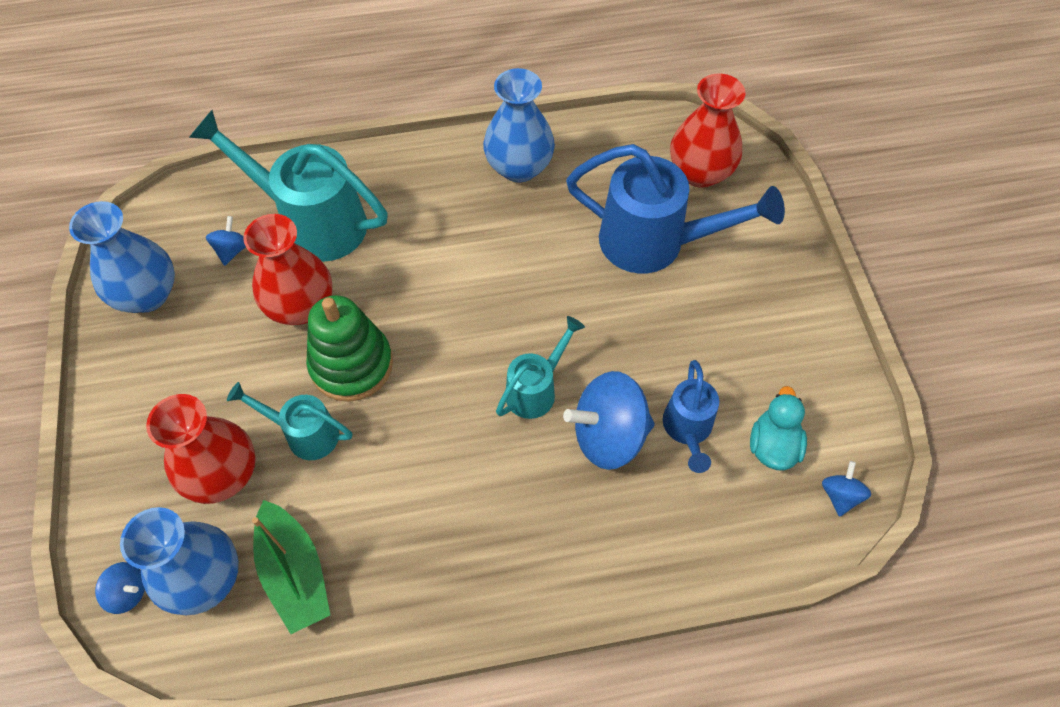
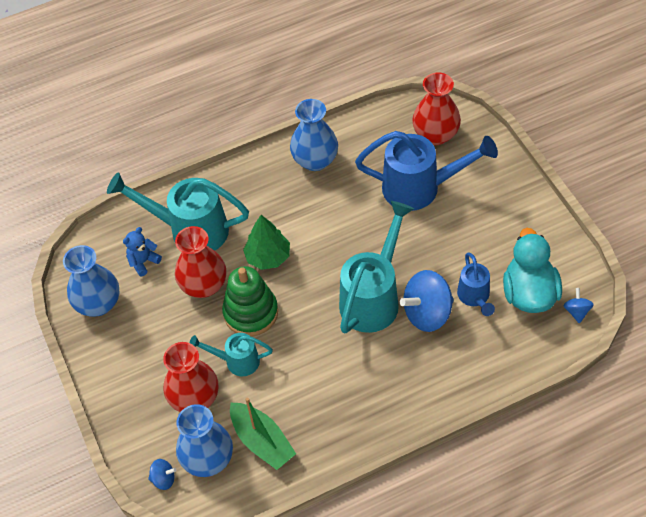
camera: 10 degrees left, 5 degrees down
blue spinning top [206,216,246,266] -> blue teddy bear [123,227,162,276]
turquoise watering can [496,316,585,419] -> turquoise watering can [339,201,414,333], size x1.83
turquoise duck [750,386,807,471] -> turquoise duck [503,228,562,313], size x1.65
none -> green tree [243,215,290,270]

